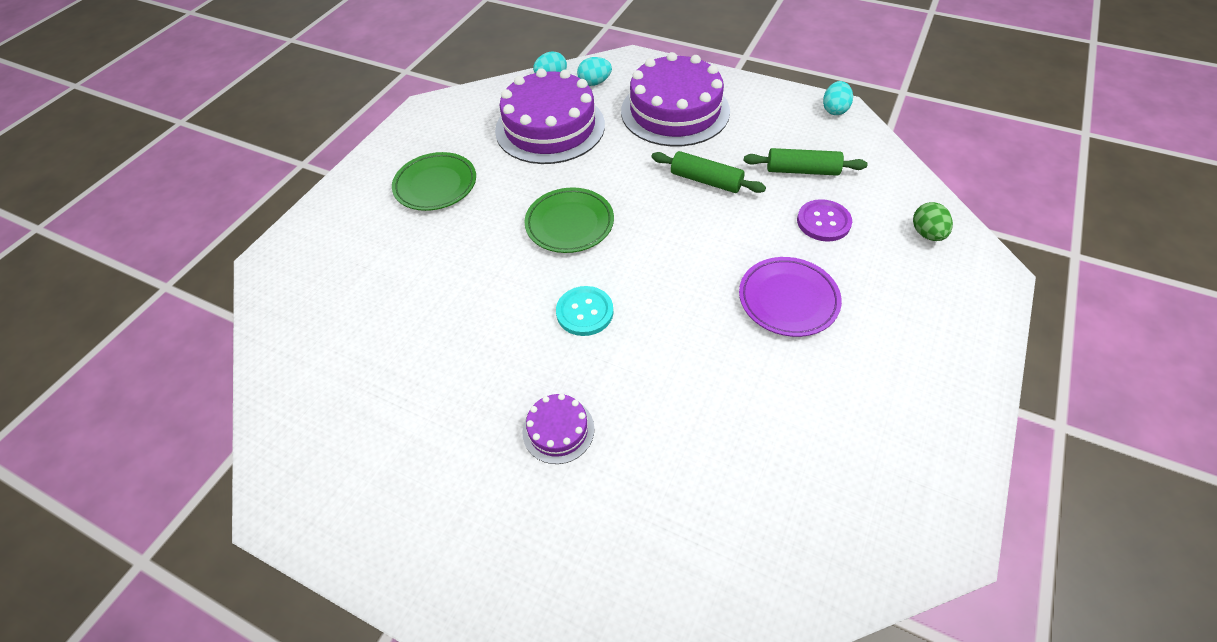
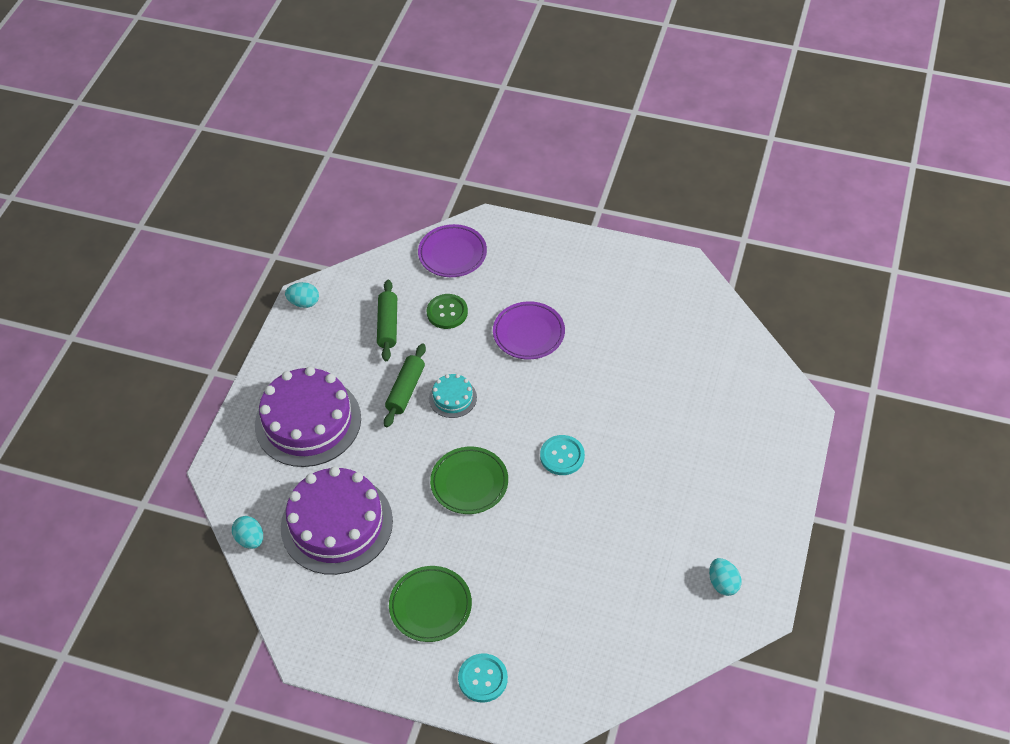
camera: 100 degrees left, 0 degrees up
purple cake [522,394,594,464] -> none
turquoise egg [577,57,612,86] -> turquoise egg moved to [709,558,742,596]
purple button [797,199,852,242] -> green button [427,294,468,329]
green egg [913,202,953,241] -> purple plate [418,224,487,277]
none -> turquoise cake [429,374,477,418]
none -> turquoise button [458,653,508,702]

